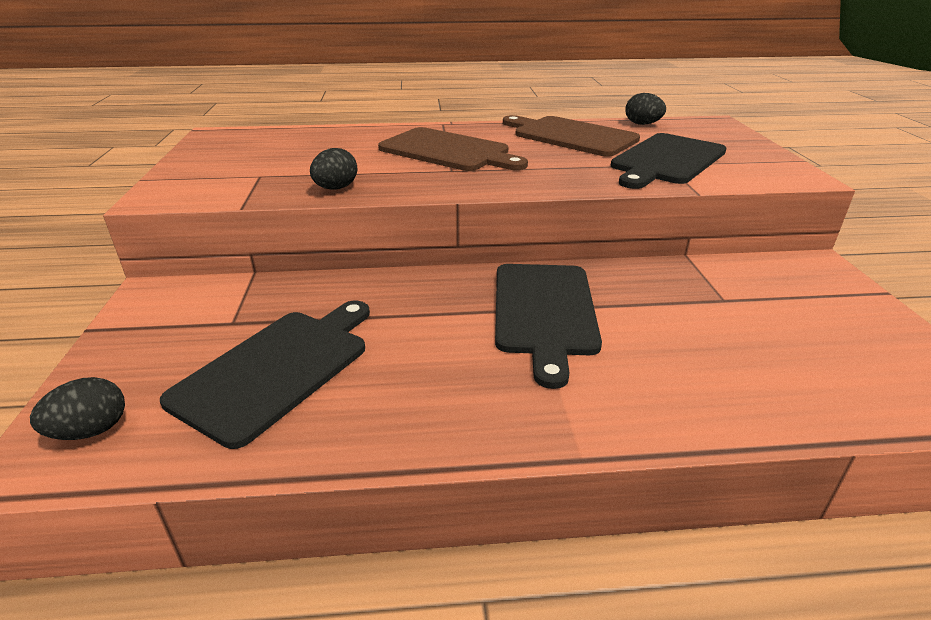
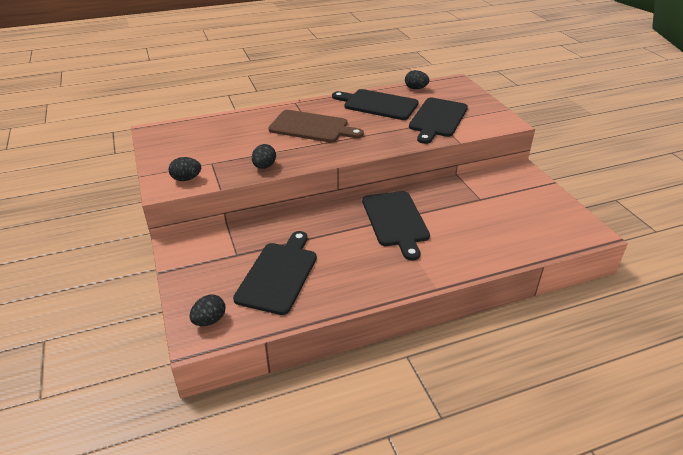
camera: 15 degrees left, 5 degrees up
brown cutting board [503,115,640,157] -> black cutting board [332,89,419,120]
none -> black egg [169,157,201,181]

